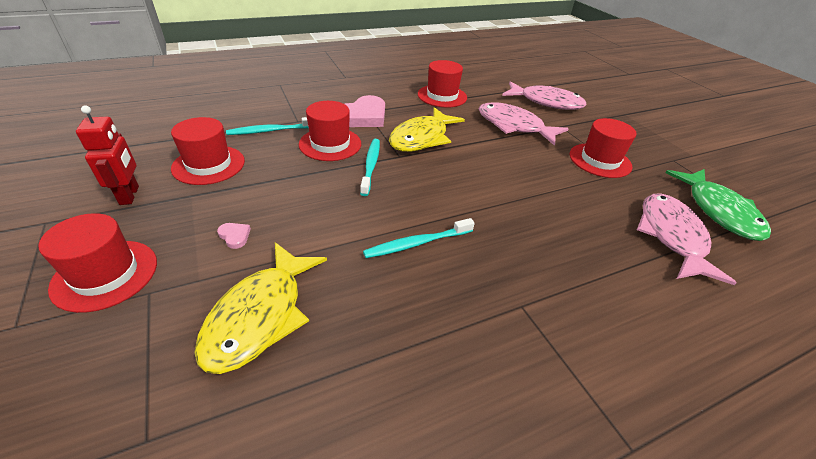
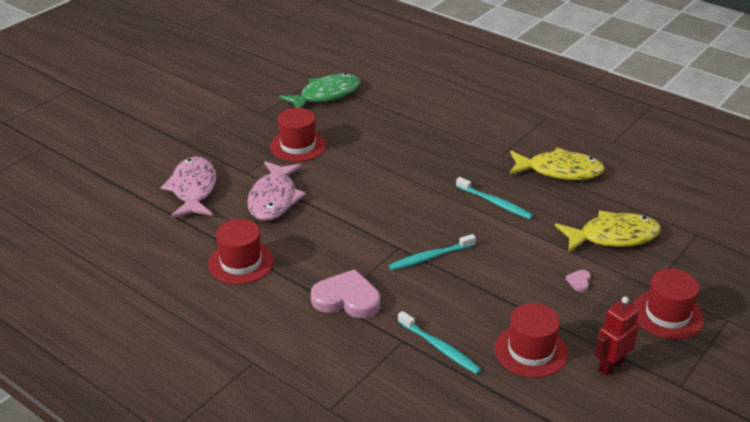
camera: 115 degrees left, 5 degrees down
red hat [299,101,361,161] -> none
yellow fish [389,107,465,152] -> yellow fish moved to [509,148,605,180]
pink fish [637,193,736,285] -> none

